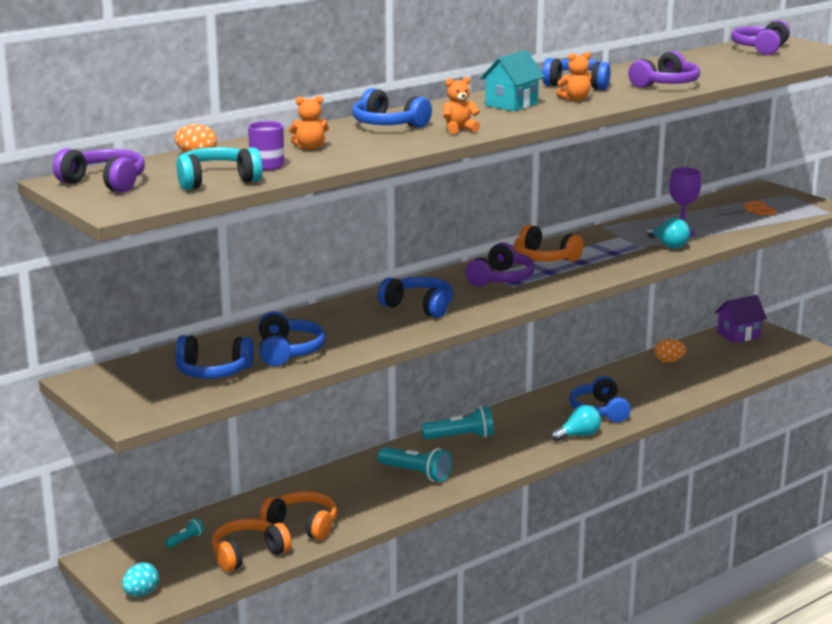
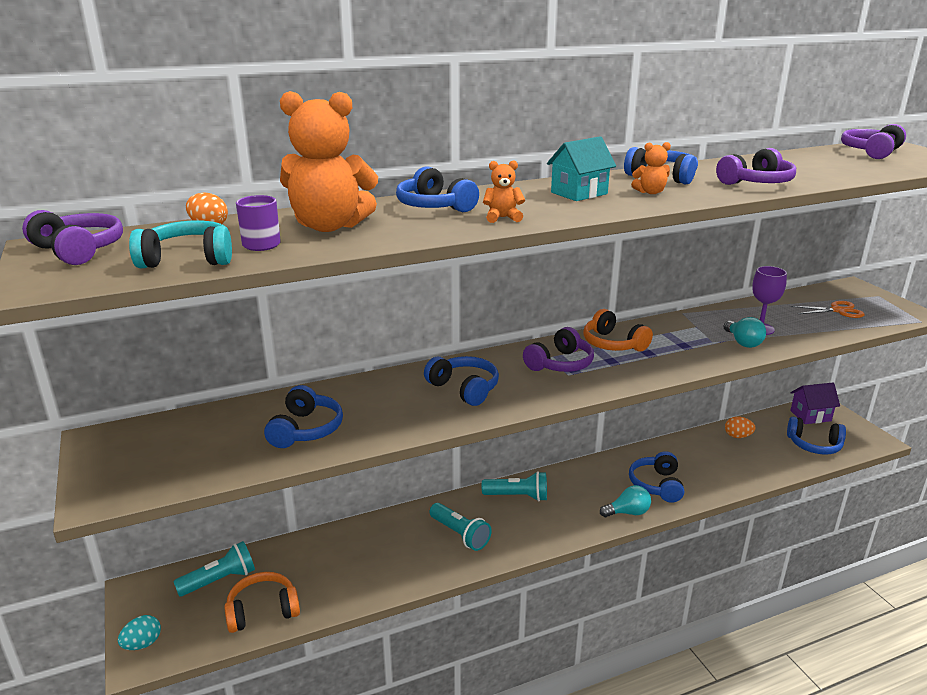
camera: 15 degrees right, 5 degrees up
turquoise flashlight [165,518,204,548] -> turquoise flashlight [173,541,255,597], size x2.00
blue headphones [175,335,254,379] -> blue headphones moved to [787,417,846,455]
orange headphones [260,491,337,541] -> none
orange teddy bear [289,95,329,150] -> orange teddy bear [280,91,378,232], size x2.27

